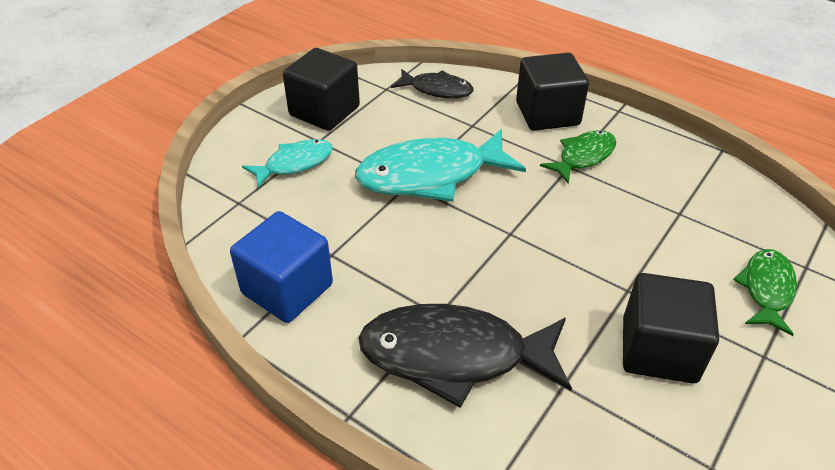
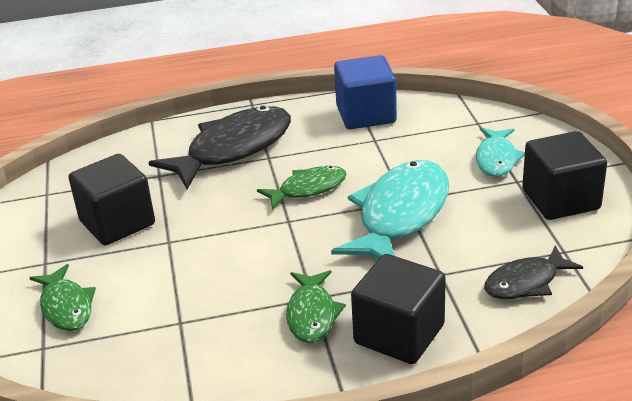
camera: 135 degrees right, 10 degrees down
none -> green fish [257,166,347,210]

